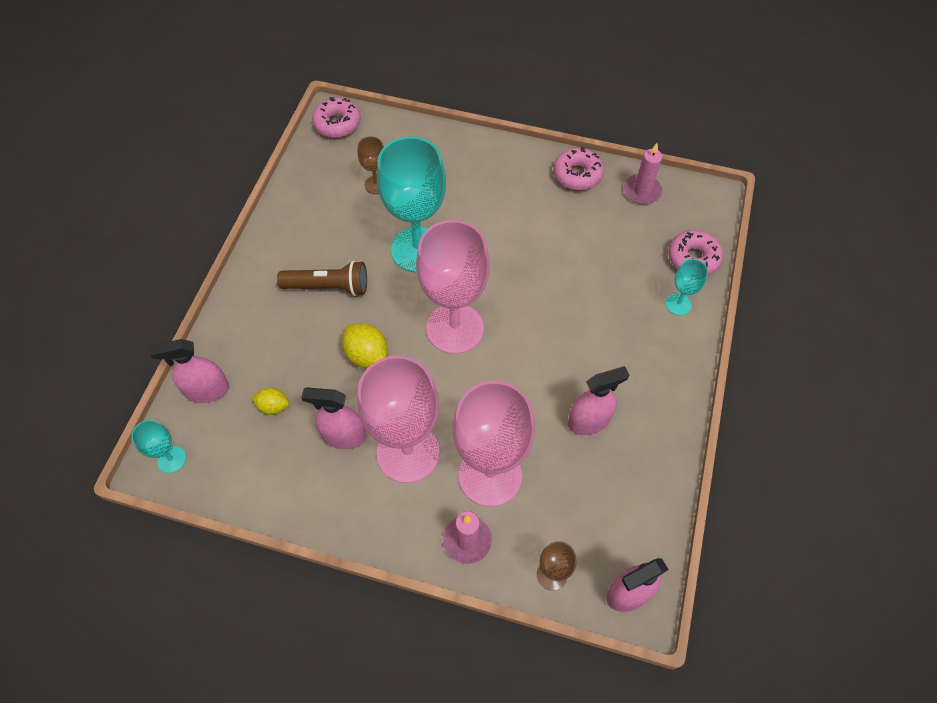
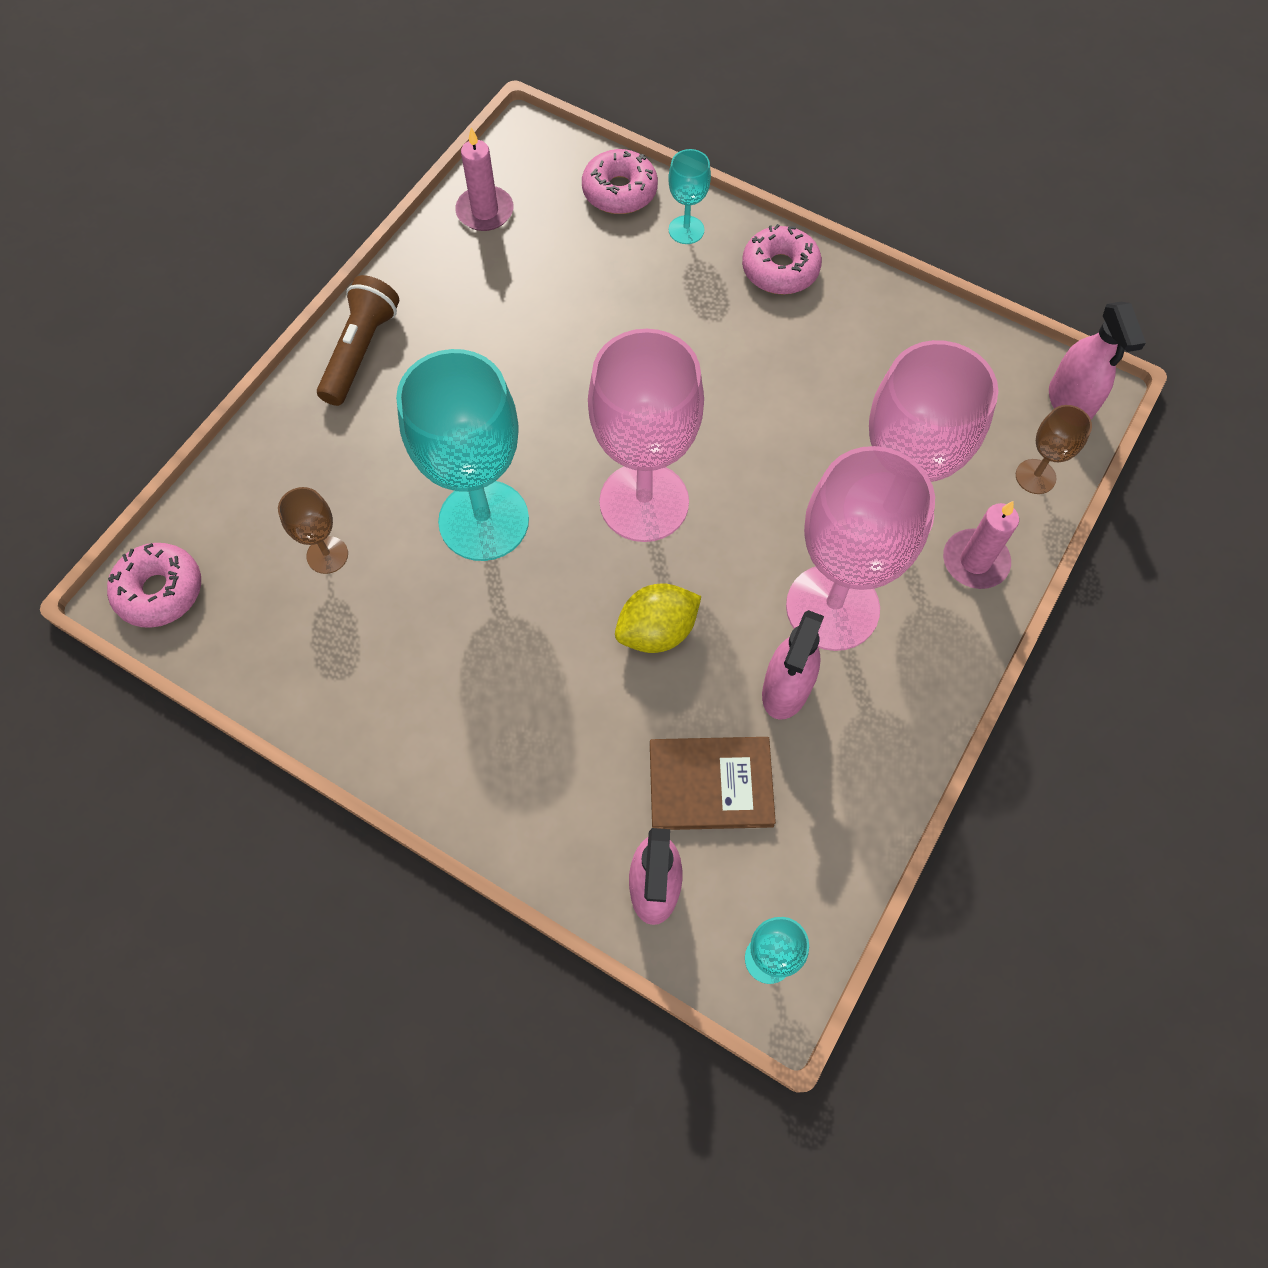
camera: 75 degrees left, 5 degrees up
yellow lemon [251,387,289,415] -> brown book [650,737,776,830]
brown flashlight [277,261,367,296] -> brown flashlight moved to [317,275,399,406]
pink donut [553,147,604,190] -> pink donut moved to [742,224,822,295]
pink spray bottle [568,366,629,435] -> none

